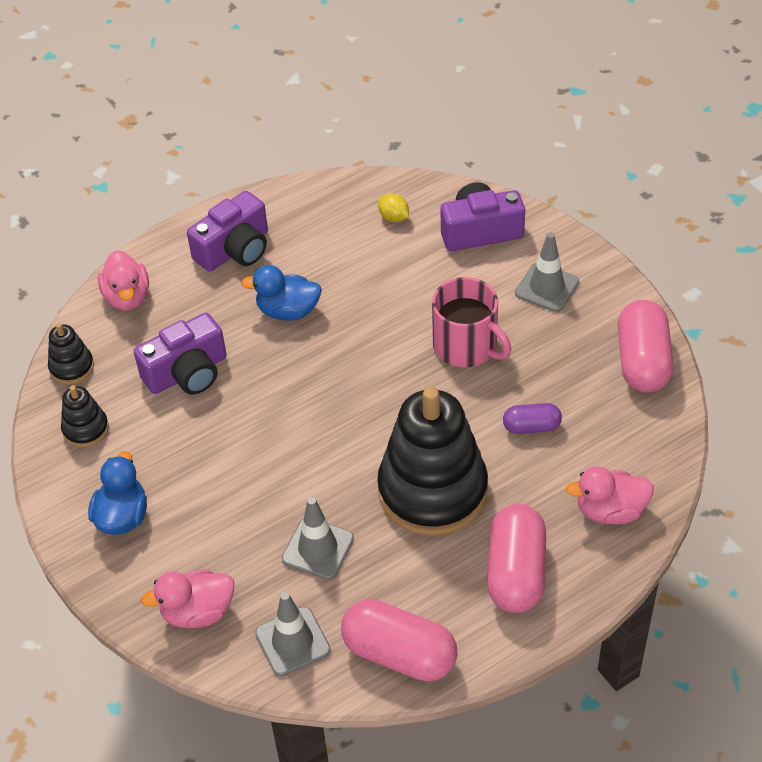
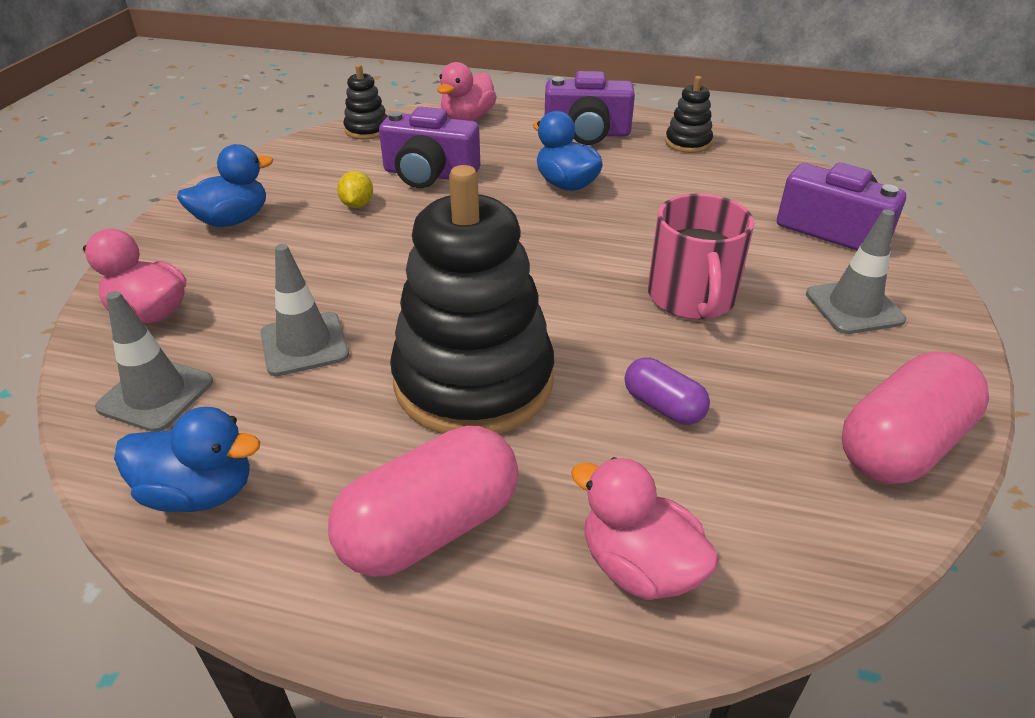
camera: 45 degrees right, 10 degrees down
black stacking toy [61,385,109,447] -> black stacking toy moved to [665,76,713,153]
pink capsule [341,599,457,682] -> blue duck [114,407,260,512]
yellow lemon [378,193,409,222] -> yellow lemon moved to [337,171,373,208]

